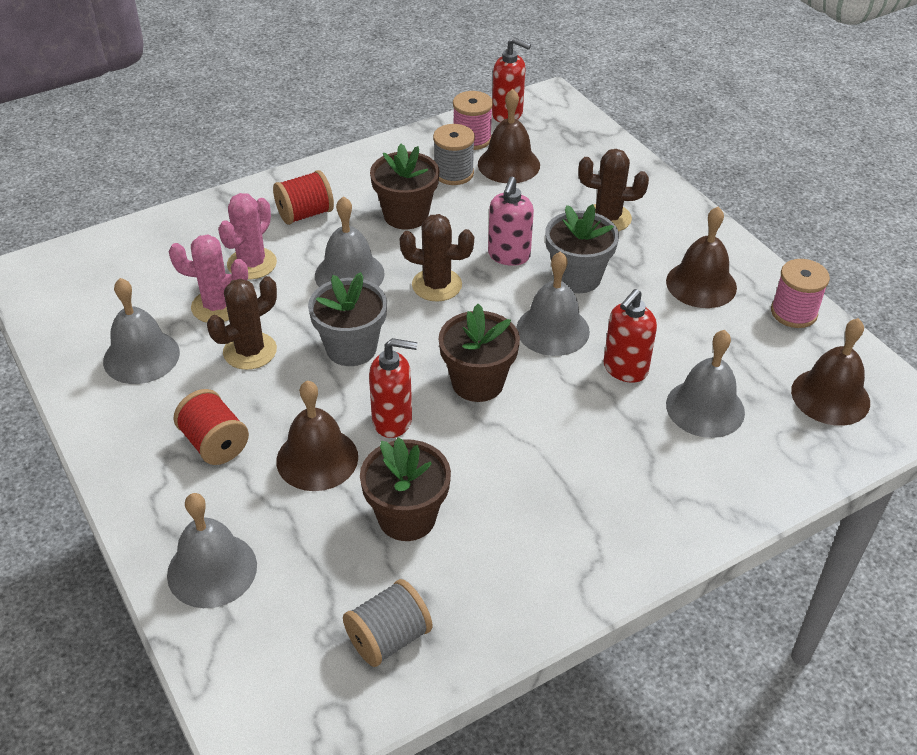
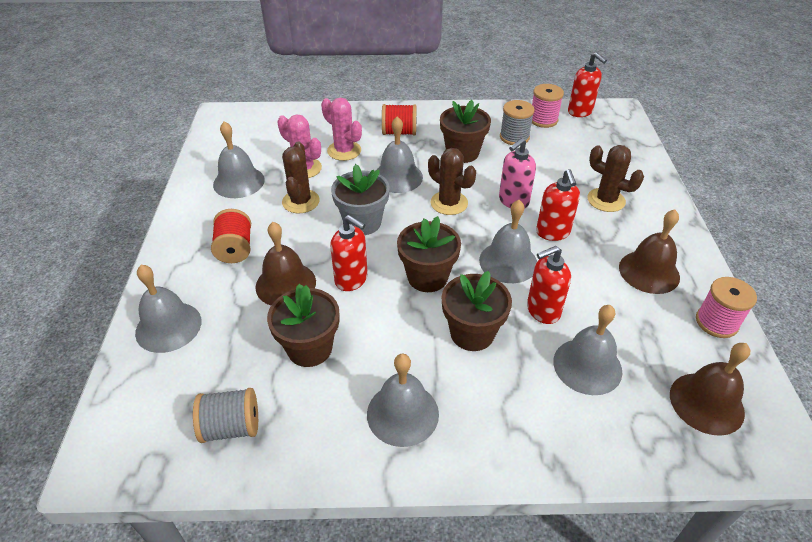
camera: 30 degrees right, 0 degrees up
brown cactus [207,276,277,370] -> brown cactus turned 75 degrees counterclockwise [282,142,320,213]
pink cactus [218,193,277,280] -> pink cactus turned 75 degrees clockwise [321,98,362,161]
brown bell [478,89,540,183] -> none
grey flower pot [545,204,619,293] -> red soap dispenser [536,169,580,241]
none -> grey bell [367,354,439,447]
none -> brown flower pot [441,271,512,351]

